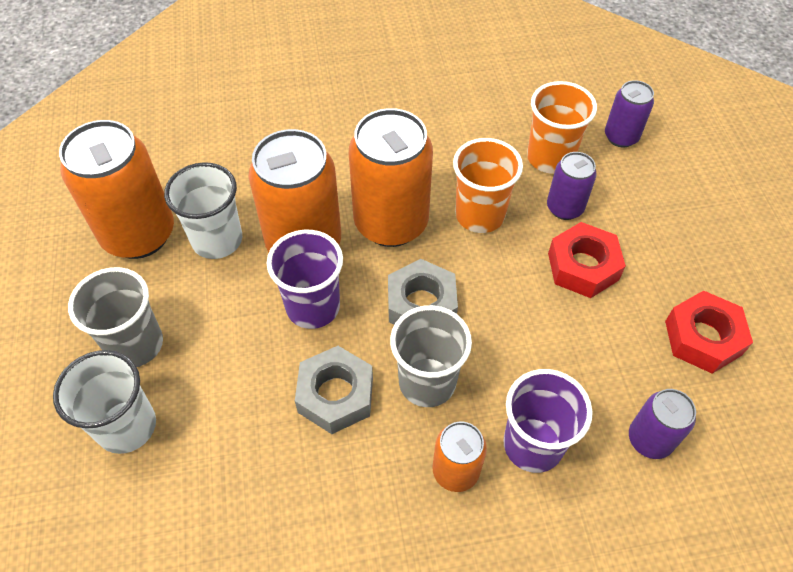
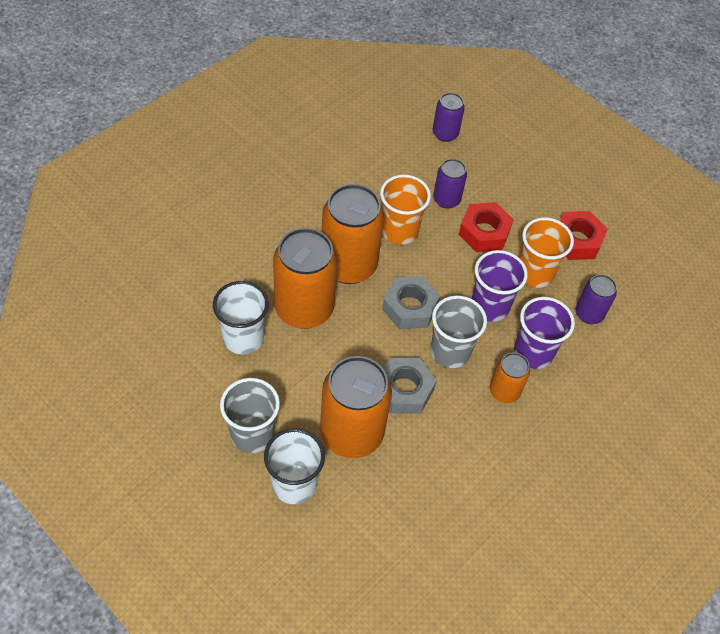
camera: 40 degrees left, 0 degrees up
orange can [59,120,174,259] -> orange can moved to [320,356,392,458]
purple cup [266,230,343,329] -> purple cup moved to [472,250,528,322]
orange cup [527,81,597,174] -> orange cup moved to [519,217,574,288]

